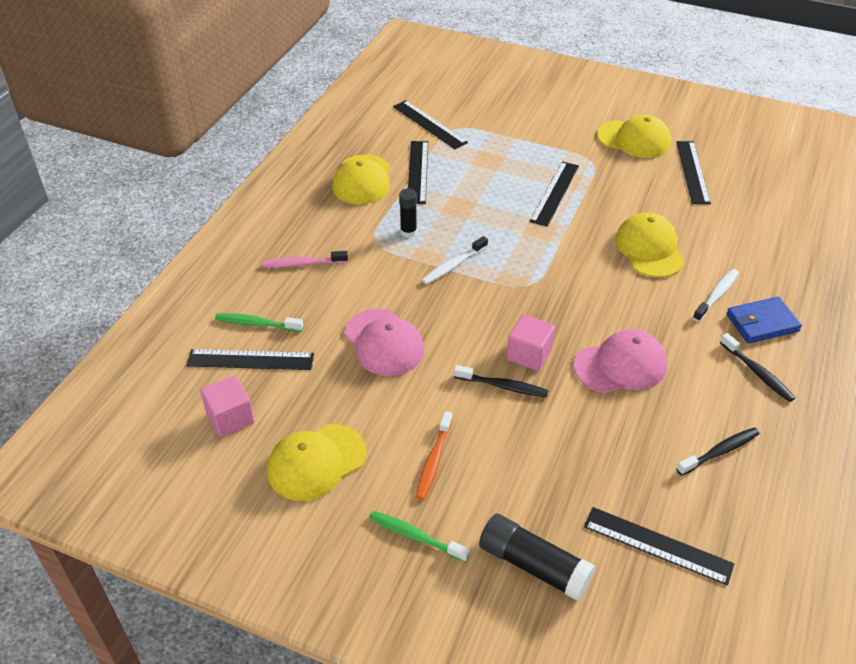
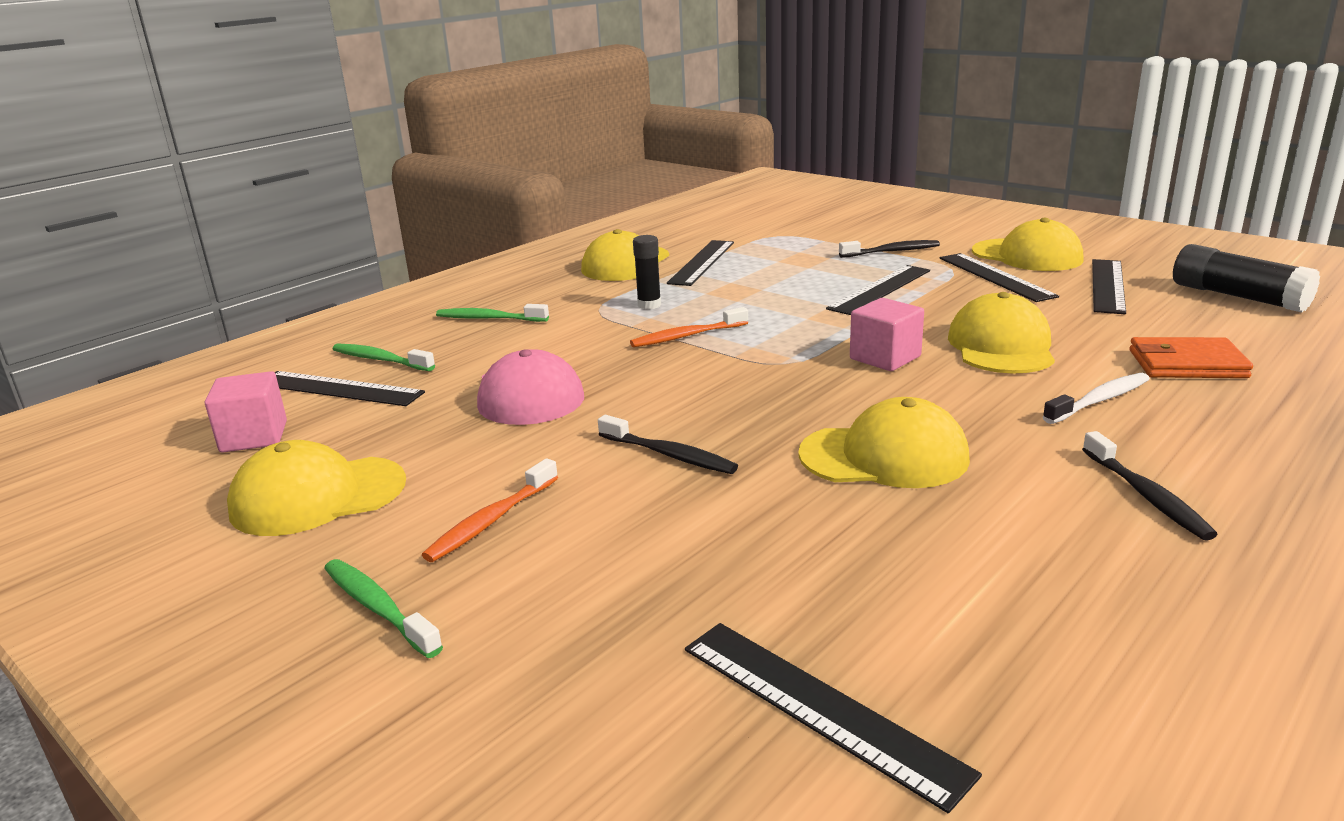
camera: 20 degrees right, 20 degrees down
pink toothbrush [263,251,348,268] -> green toothbrush [436,304,549,322]
black ruler [393,100,468,149] -> black ruler moved to [940,253,1059,302]
white toothbrush [422,236,488,284] -> orange toothbrush [630,307,748,347]
black glue stick [479,514,595,601] -> black glue stick moved to [1173,244,1320,312]
pink cube [507,314,555,371] -> pink cube moved to [850,298,924,371]
pink cap [574,329,667,393] -> yellow cap [798,397,970,488]
black toothbrush [676,427,760,476] -> black toothbrush moved to [839,240,940,258]
blue wallet [726,297,802,344] -> none
none -> orange wallet [1129,337,1253,378]

